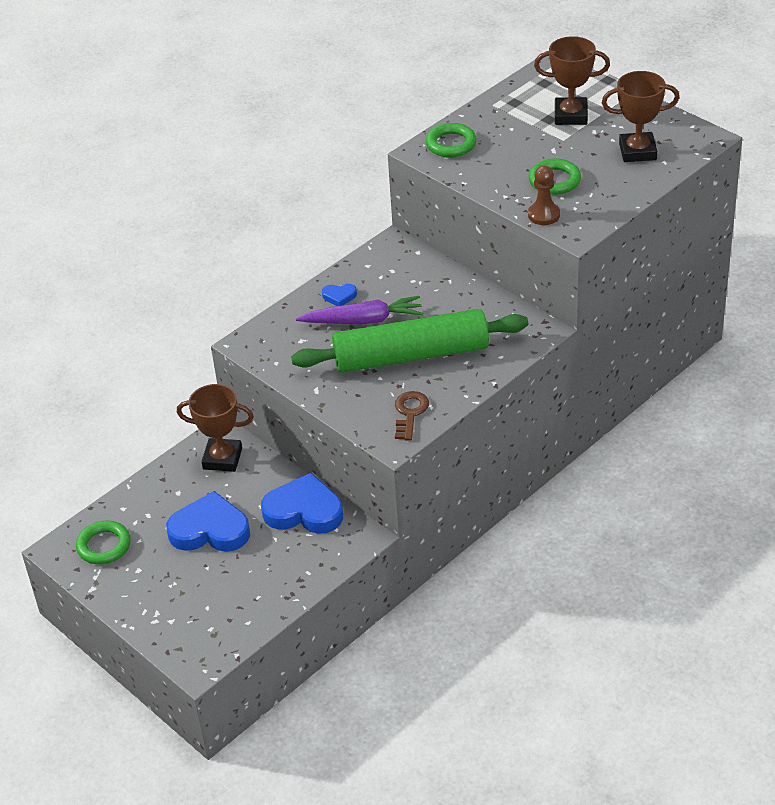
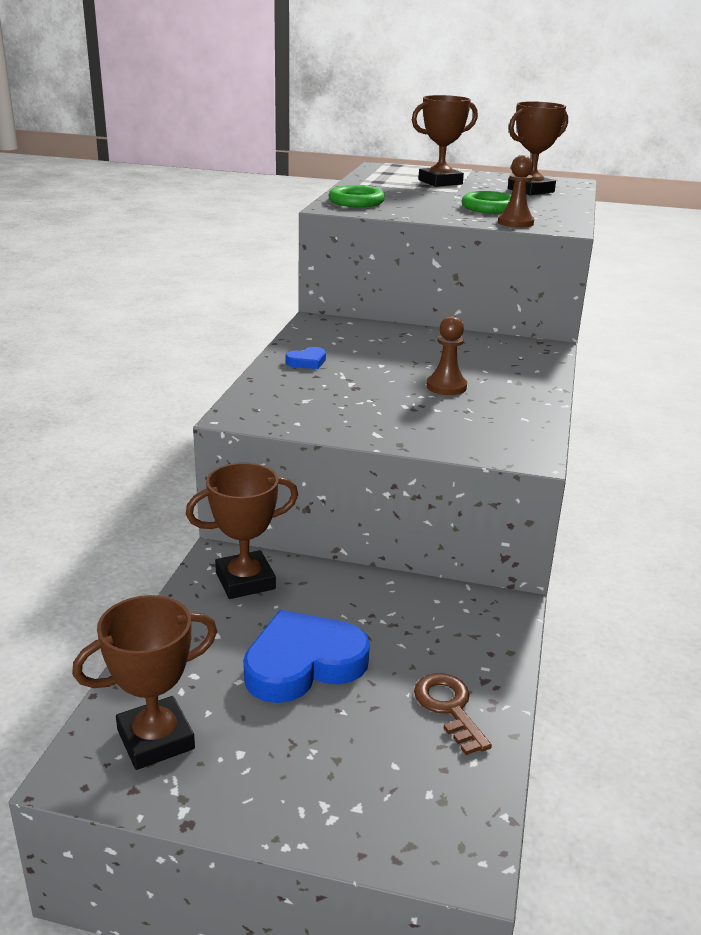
camera: 35 degrees left, 15 degrees down
green ring [76,521,131,564] -> brown trophy [72,595,217,770]
blue heart [261,473,343,534] -> none
green rolling pin [291,309,528,373] -> brown pawn [426,316,467,395]
purple carrot [296,296,423,324] -> none
brown key [395,391,429,441] -> brown key moved to [414,673,492,755]

